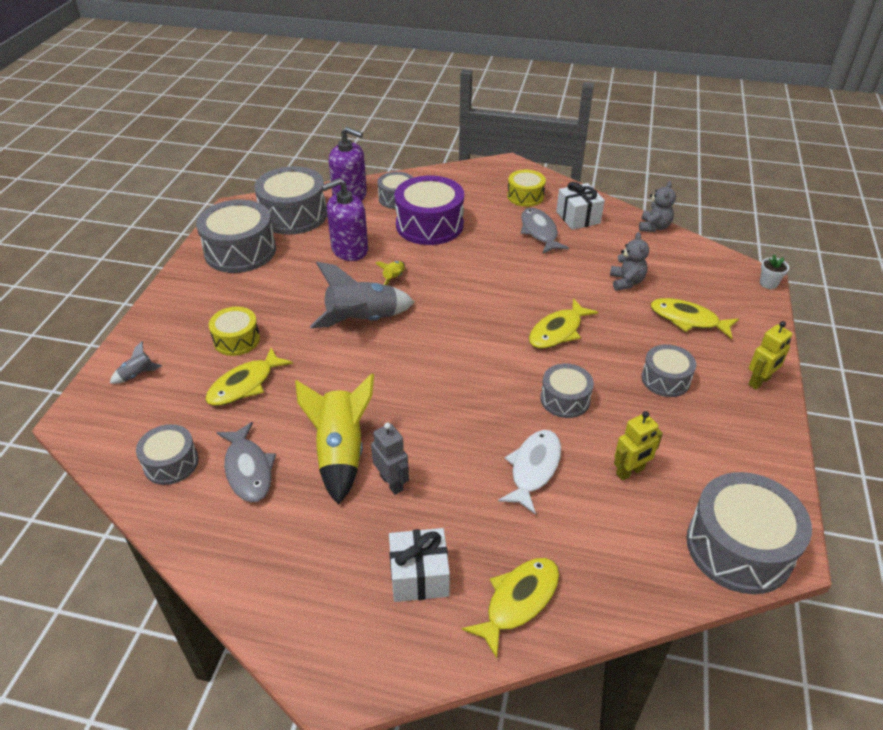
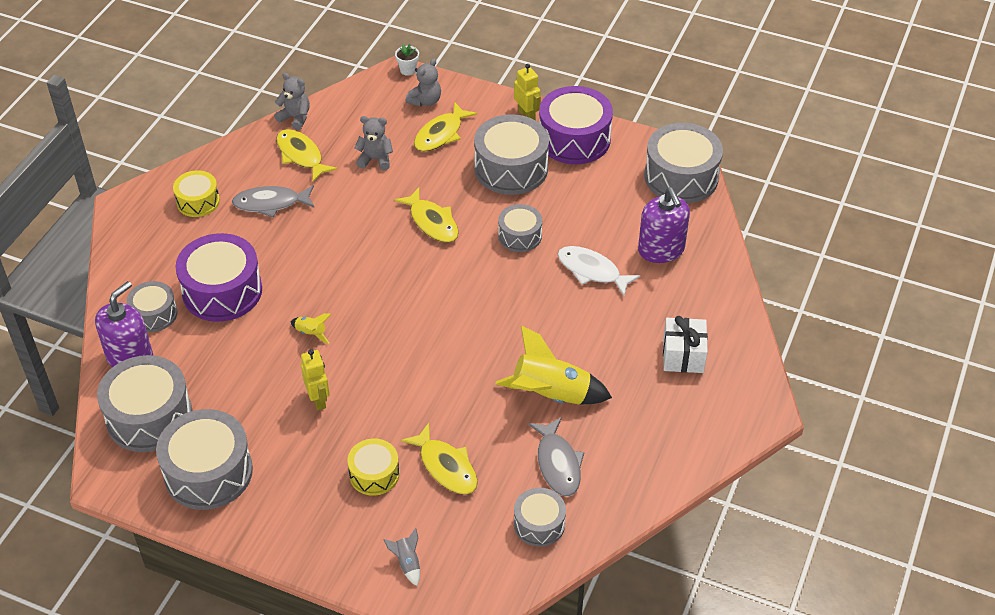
camera: 80 degrees left, 5 degrees up
grey fish [216,422,276,502] -> grey fish turned 90 degrees clockwise [528,417,585,496]
grey rocket [310,262,415,328] -> none
purple soap dispenser [322,178,368,261] -> purple soap dispenser moved to [638,187,690,263]
grey robot [371,422,409,495] -> none
yellow fish [462,558,559,659] -> yellow fish moved to [276,129,338,182]
white gift [556,182,605,230] -> none
yellow robot [614,411,663,481] -> yellow robot moved to [301,349,330,410]
grey drum [641,344,696,397] -> grey drum [474,114,549,195], size x1.76
none -> grey teddy bear [405,59,441,107]
none -> purple drum [539,86,613,164]

